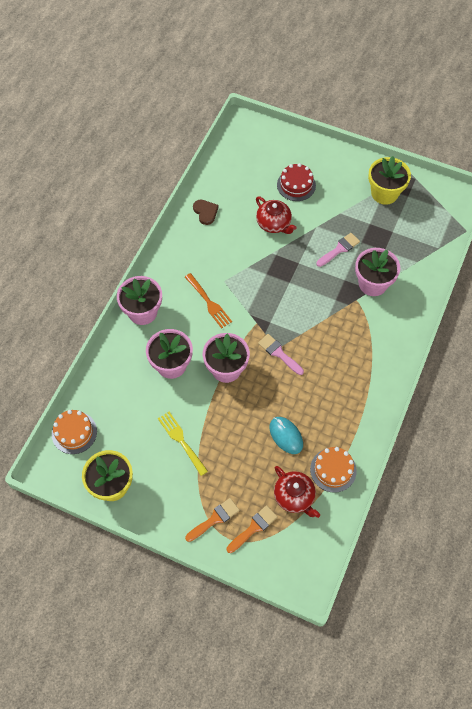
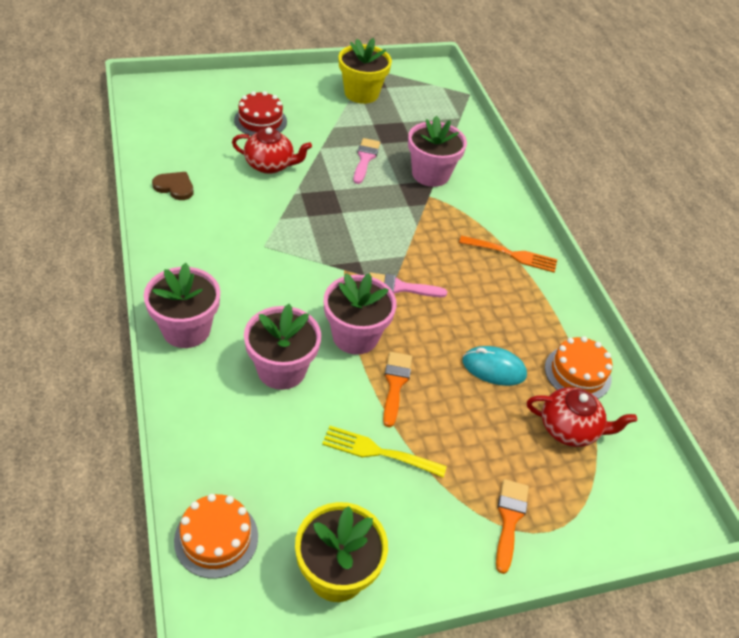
camera: 45 degrees left, 15 degrees down
orange fork [185,273,232,328] -> orange fork moved to [459,236,557,273]
orange brush [227,505,277,553] -> orange brush moved to [383,352,412,427]

